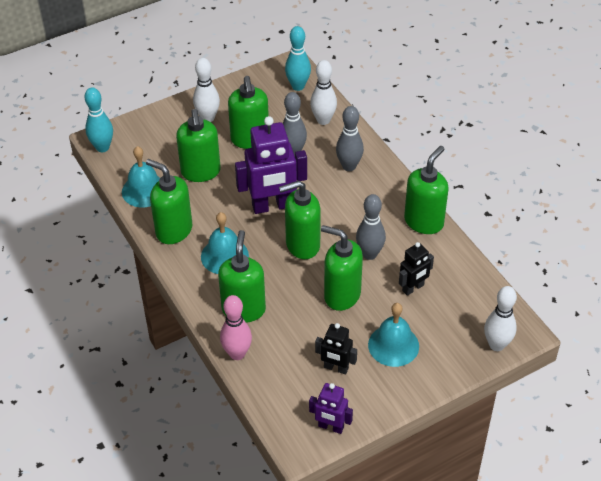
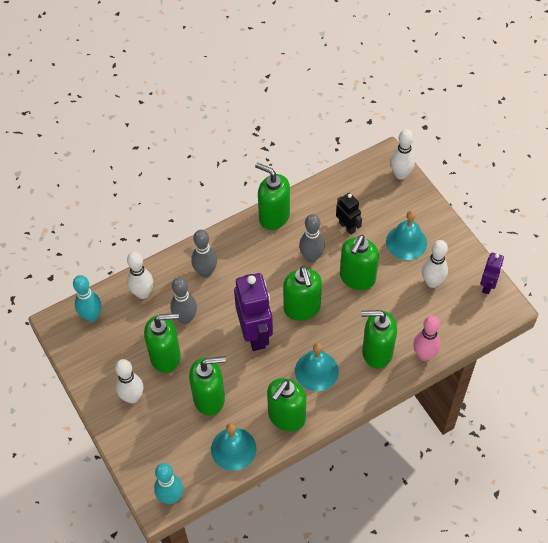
camera: 90 degrees left, 10 degrees up
black robot [315,323,357,374] -> white bowling pin [422,240,448,288]

